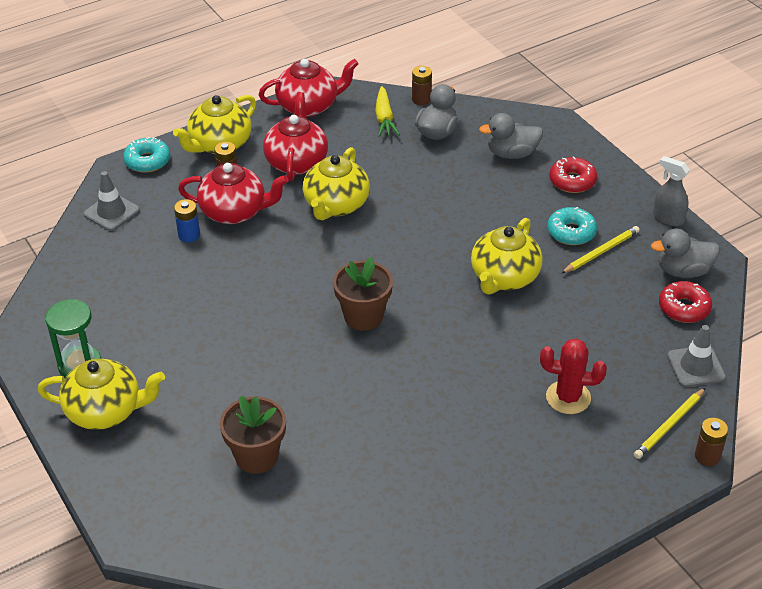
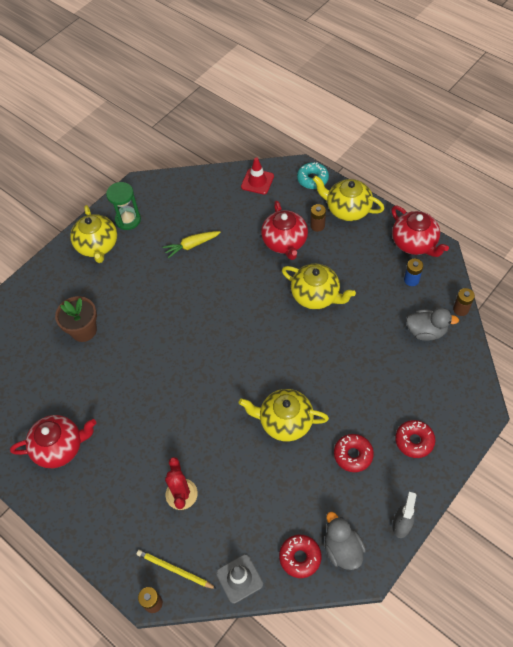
camera: 75 degrees right, 15 degrees up
grey traffic cone [83,171,140,231] -> red traffic cone [241,157,274,194]
blue battery [174,199,200,242] -> blue battery moved to [404,258,423,286]
red teapot [263,92,328,181] -> red teapot moved to [10,415,96,468]
yellow teapot [303,147,370,221] -> yellow teapot turned 150 degrees counterclockwise [282,264,356,309]
brown flower pot [333,257,393,331] -> none
yellow carrot [375,86,400,137] -> yellow carrot moved to [162,231,221,259]
grey duck [479,113,543,159] -> none
turquoise donut [547,207,597,245] -> red donut [334,434,374,472]
yellow pencil [561,226,640,274] -> none

